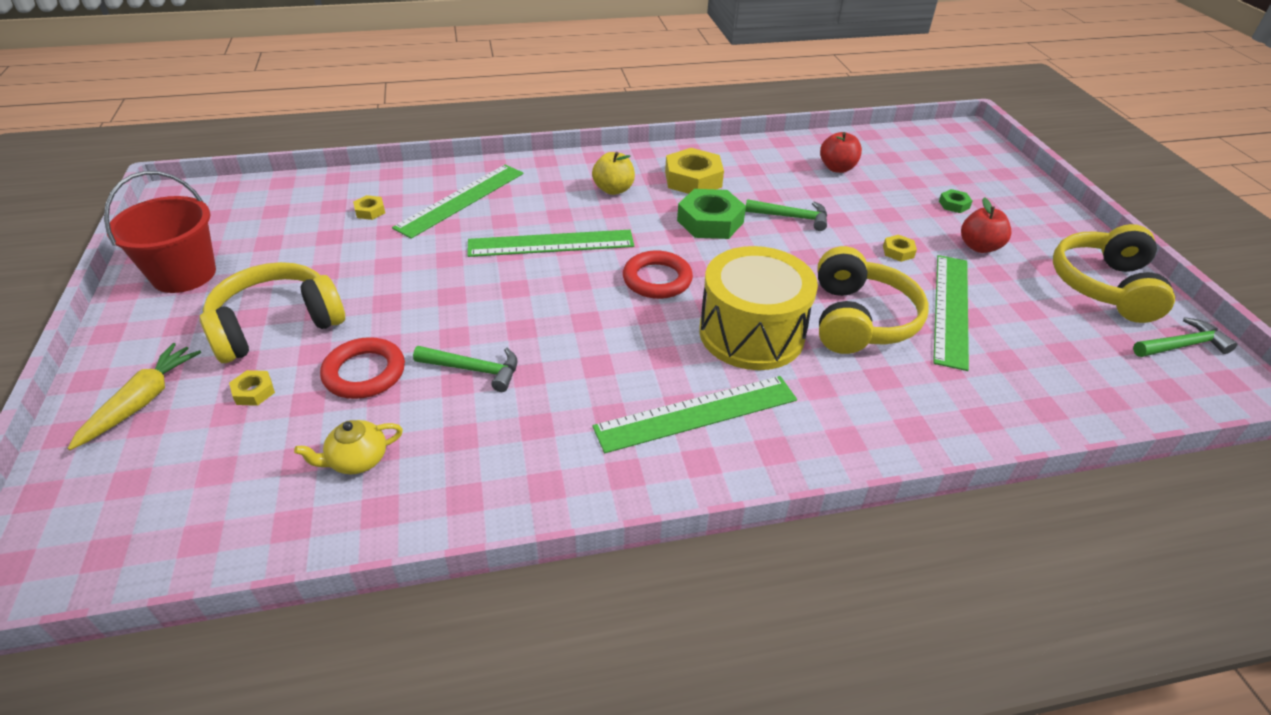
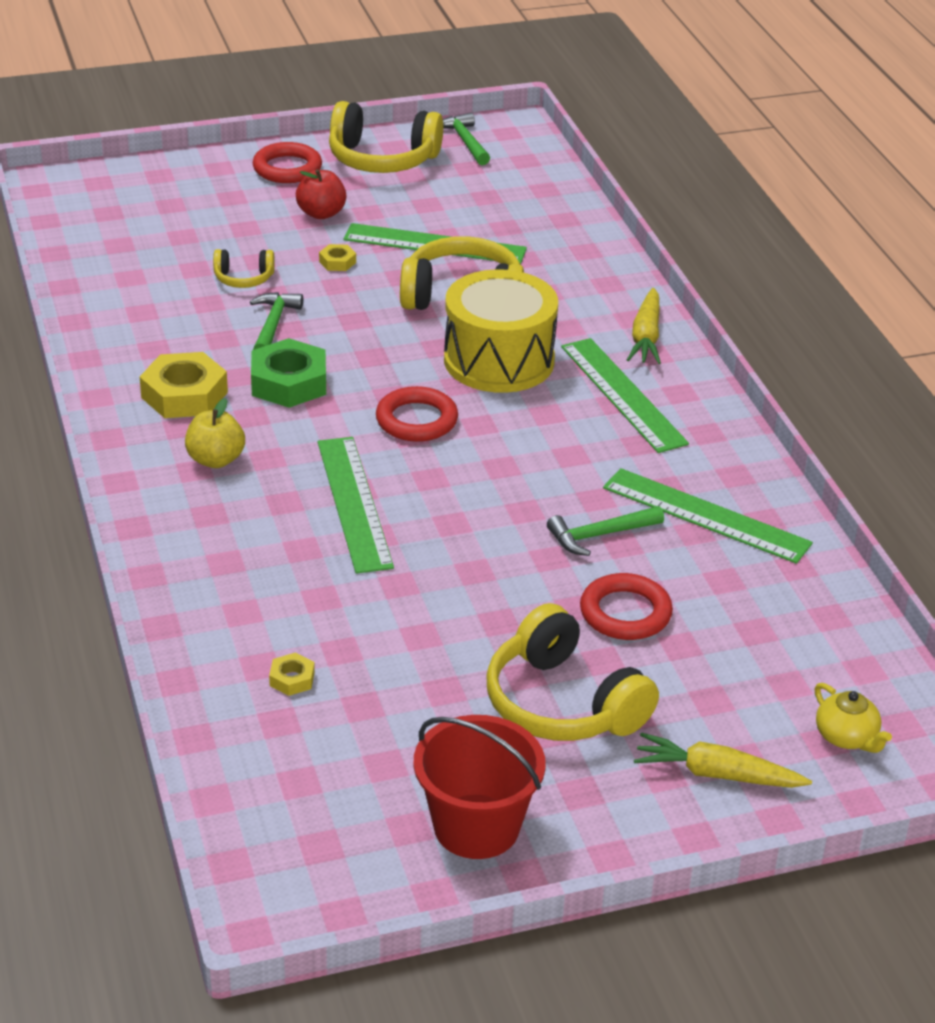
camera: 95 degrees left, 5 degrees down
yellow nut [229,370,275,406] -> none
yellow teapot [294,420,403,474] -> yellow teapot moved to [815,683,892,753]
green ruler [392,165,523,239] -> green ruler moved to [603,468,813,564]
green hammer [413,346,518,392] -> green hammer turned 120 degrees counterclockwise [547,506,664,556]
red apple [820,132,862,173] -> none
green nut [939,189,972,213] -> none
none -> yellow headphones [213,249,275,288]
none -> red ring [253,142,322,183]
none -> yellow carrot [627,288,661,364]

